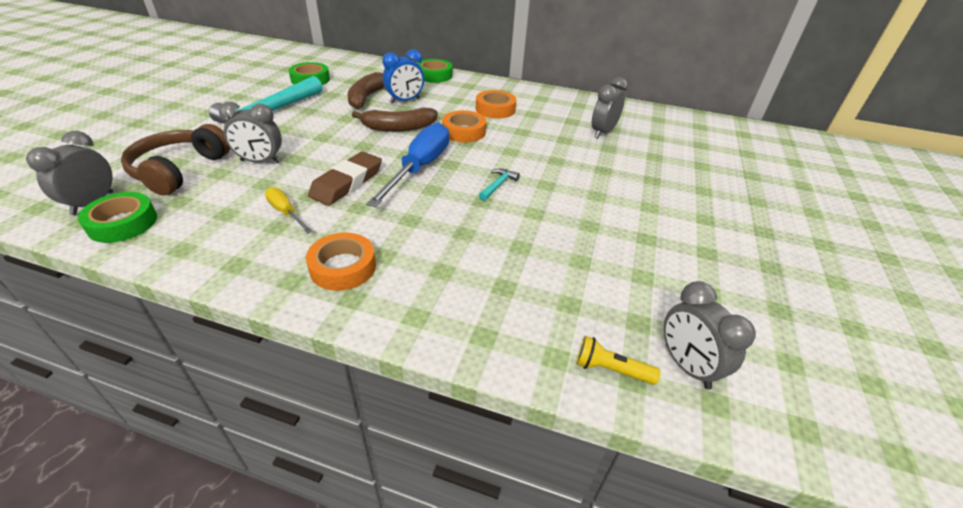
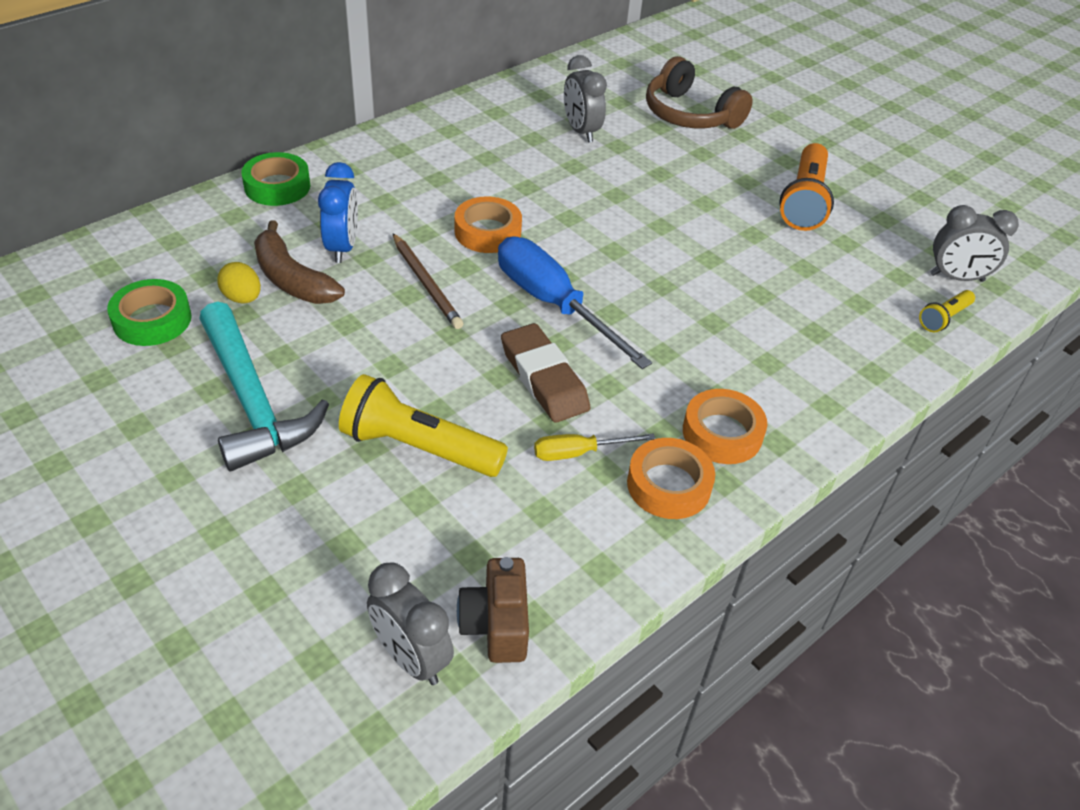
camera: 60 degrees left, 5 degrees up
green tape [78,192,157,243] -> brown camera [457,557,529,663]
brown headphones [121,124,230,196] -> brown headphones moved to [646,56,753,129]
grey clock [219,102,282,163] -> yellow flashlight [339,374,508,477]
brown banana [352,107,438,132] -> brown pencil [393,233,463,329]
orange tape [476,90,516,119] -> orange tape moved to [627,438,715,519]
turquoise hammer [479,168,520,201] -> none
none -> yellow egg [217,262,261,303]
none -> orange flashlight [779,143,834,231]

